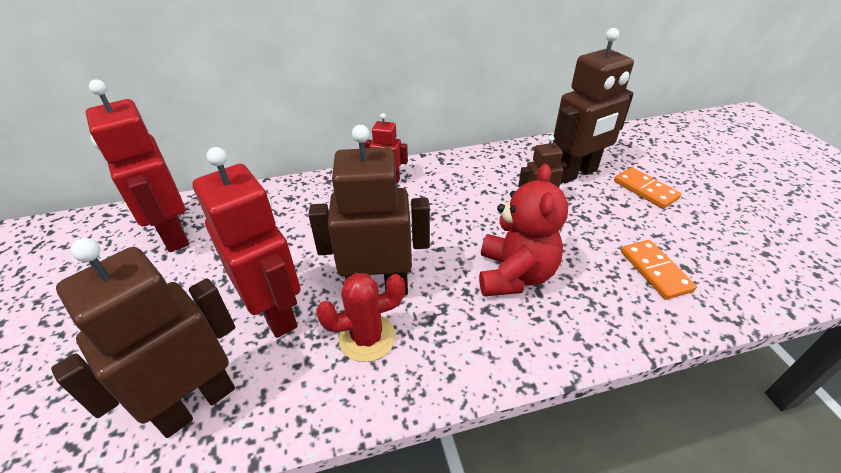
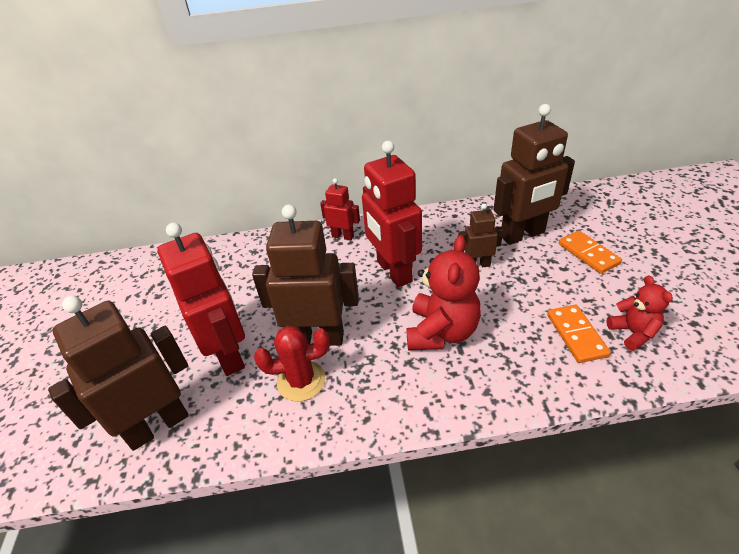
camera: 10 degrees right, 0 degrees up
red robot [85,79,189,252] -> red robot moved to [362,141,422,287]
none -> red teddy bear [606,275,673,351]

